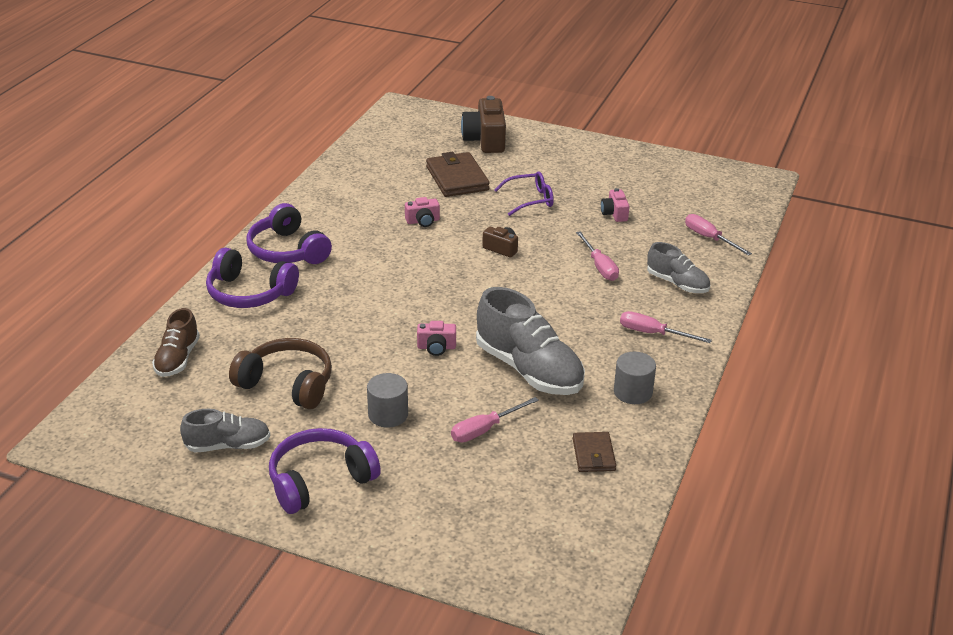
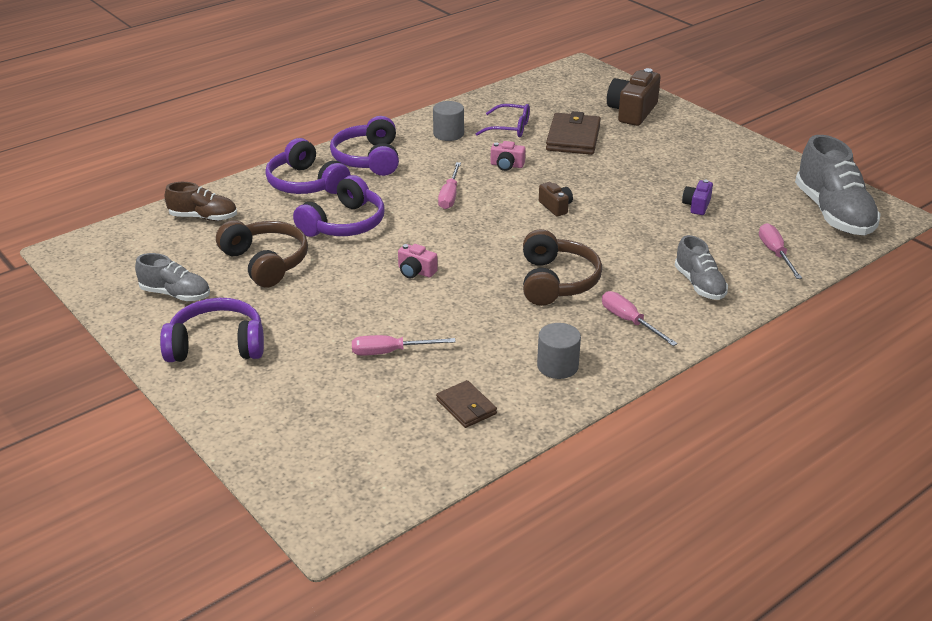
camera: 30 degrees right, 0 degrees up
brown shoe [152,308,200,377] -> brown shoe turned 120 degrees counterclockwise [165,182,237,221]
grey cylinder [367,373,408,427] -> grey cylinder moved to [433,101,464,141]
grey shoe [476,287,585,395] -> grey shoe moved to [795,135,881,235]
purple glasses [494,171,554,216] -> purple glasses moved to [475,104,530,137]
brown wallet [573,432,616,472] -> brown wallet turned 60 degrees counterclockwise [436,380,497,428]
pink screwdriver [576,231,619,281] -> pink screwdriver moved to [438,162,461,209]
pink camera [601,188,629,222] -> purple camera [682,180,713,215]
none -> purple headphones [293,175,385,237]
none -> brown headphones [523,229,602,306]

